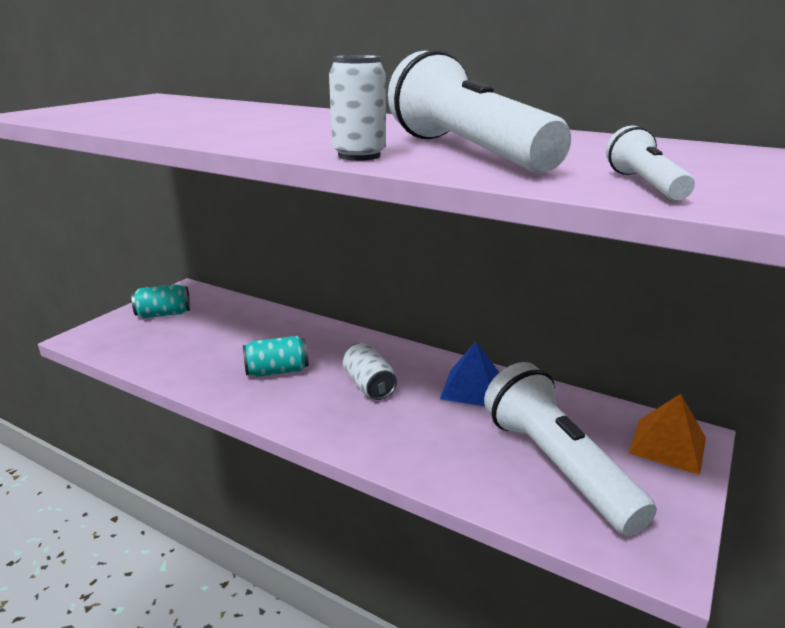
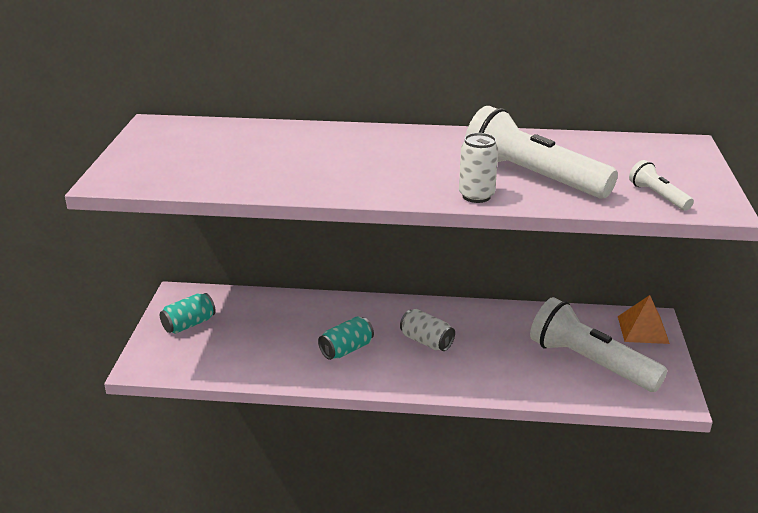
camera: 25 degrees left, 5 degrees up
blue pyramid [440,342,500,406] -> none

